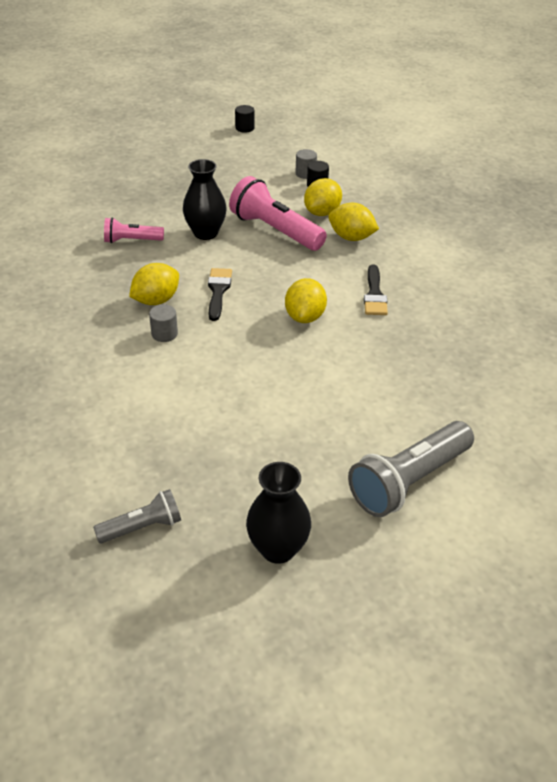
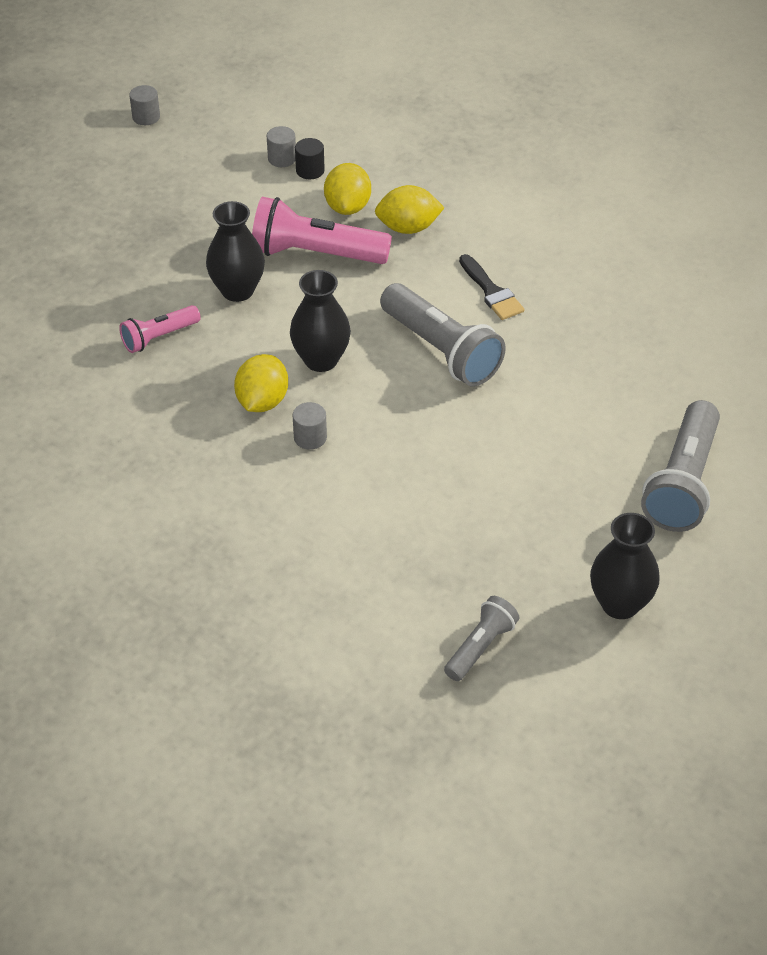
camera: 30 degrees left, 5 degrees up
black brush [208,268,232,321] -> black vase [290,270,351,372]
black cylinder [235,105,255,133] -> grey cylinder [129,85,160,125]
yellow lemon [285,278,327,323] -> grey flashlight [380,283,506,386]

